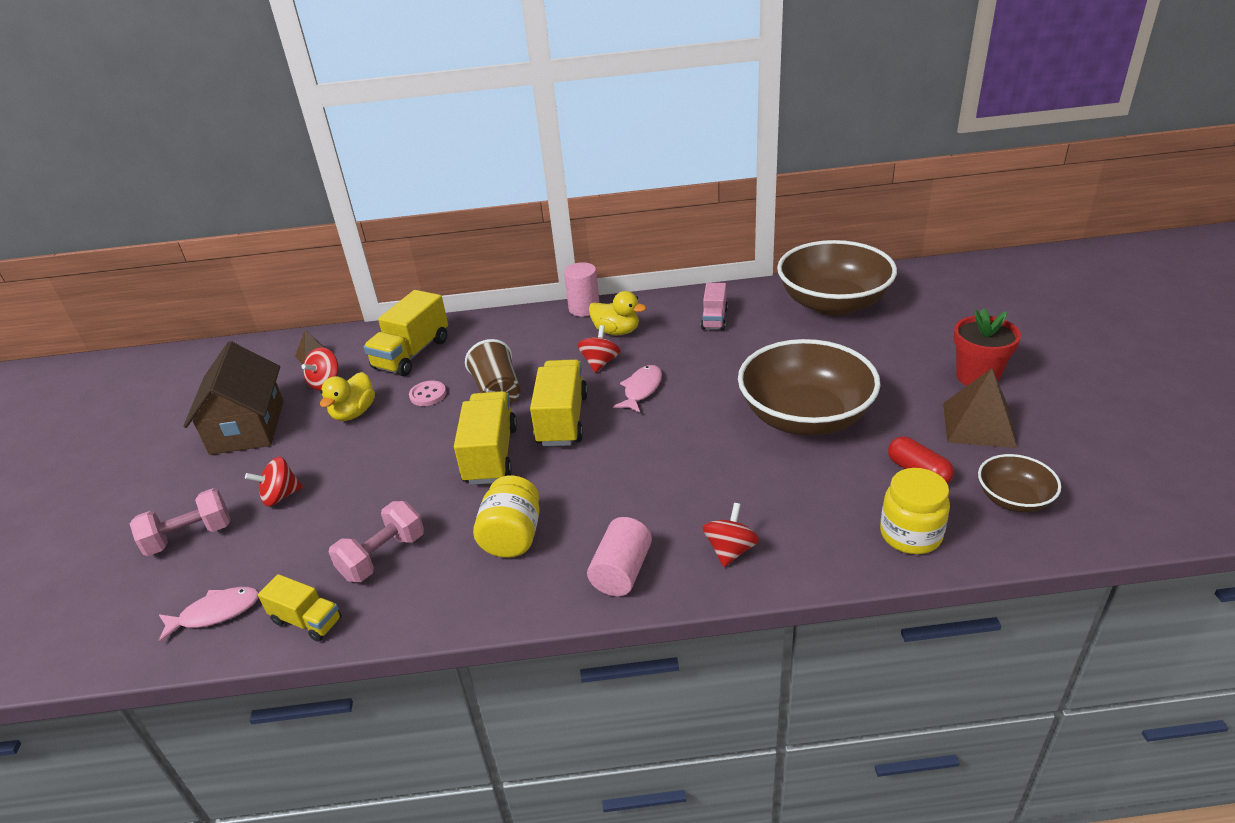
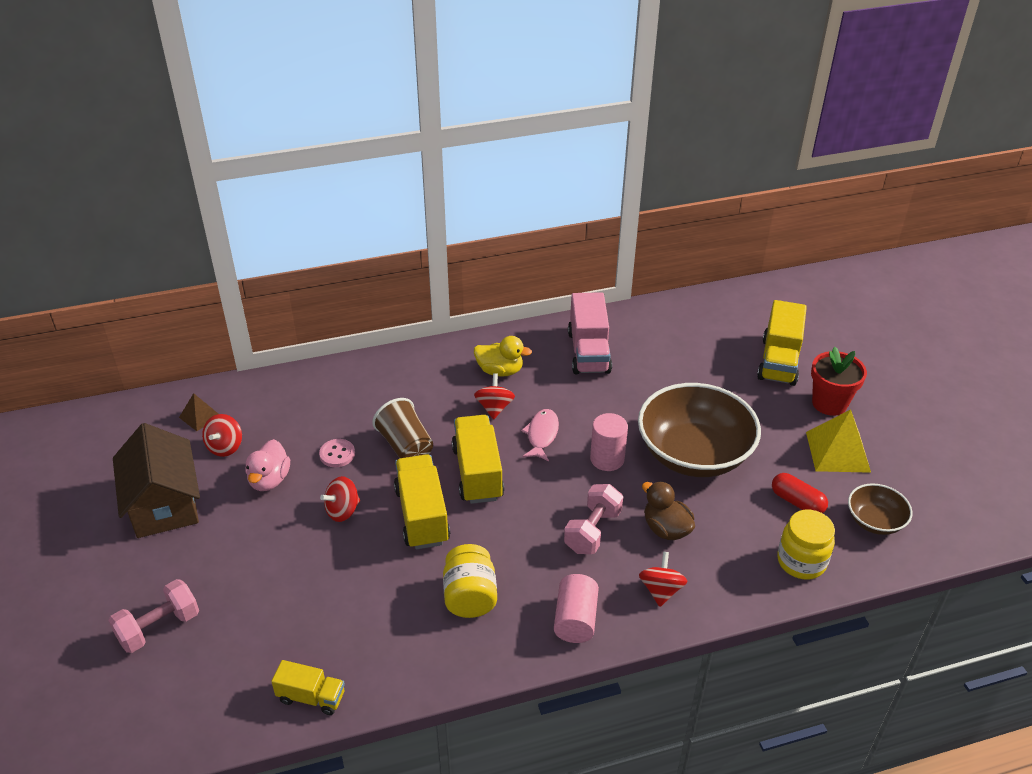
camera: 15 degrees left, 5 degrees up
pink fish [158,587,259,643] -> none
red spinning top [245,457,303,507] -> red spinning top moved to [320,476,360,522]
yellow duck [320,372,375,421] -> pink duck [245,439,290,491]
pink dumbbell [329,501,424,582] -> pink dumbbell moved to [564,484,623,554]
yellow truck [363,290,448,376] -> yellow truck moved to [757,300,807,386]
pink cylinder [564,262,600,317] -> pink cylinder moved to [590,413,628,471]
pink truck [701,283,728,330] -> pink truck [568,292,612,374], size x1.71
brown bowl [777,240,897,315] -> none
brown pyramid [943,368,1017,448] -> yellow pyramid [806,409,871,473]
none -> brown duck [642,481,695,540]

